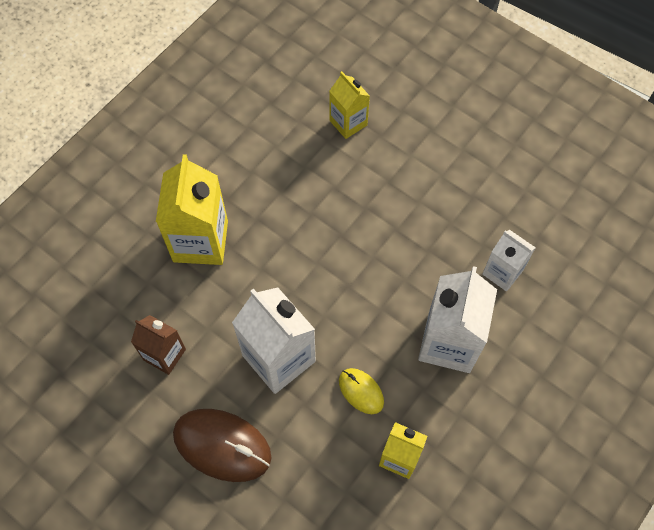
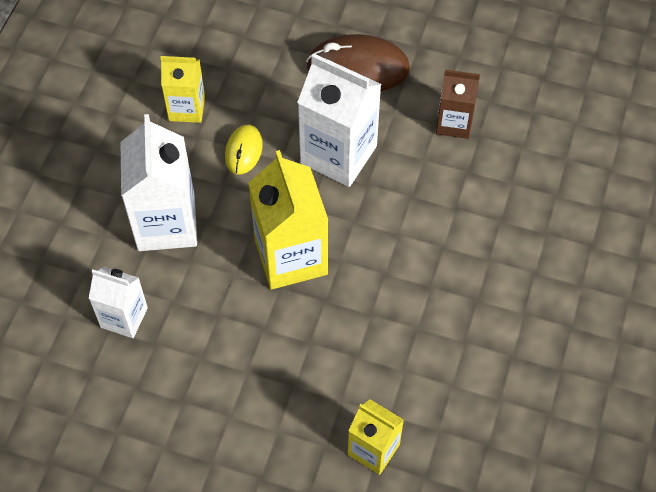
camera: 160 degrees right, 5 degrees down
yellow carton [156,154,228,265] -> yellow carton moved to [248,150,328,290]
yellow mouse [339,368,384,414] -> yellow mouse turned 75 degrees clockwise [225,125,263,175]

